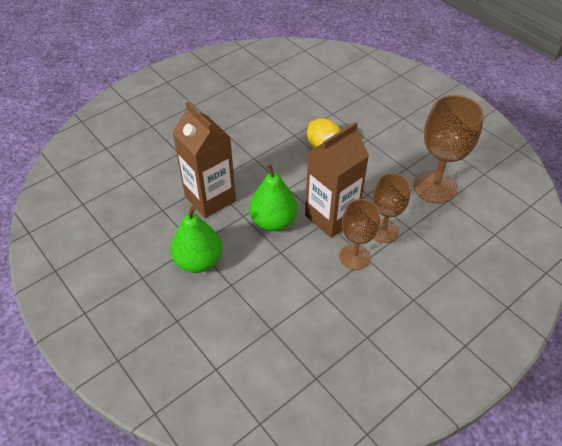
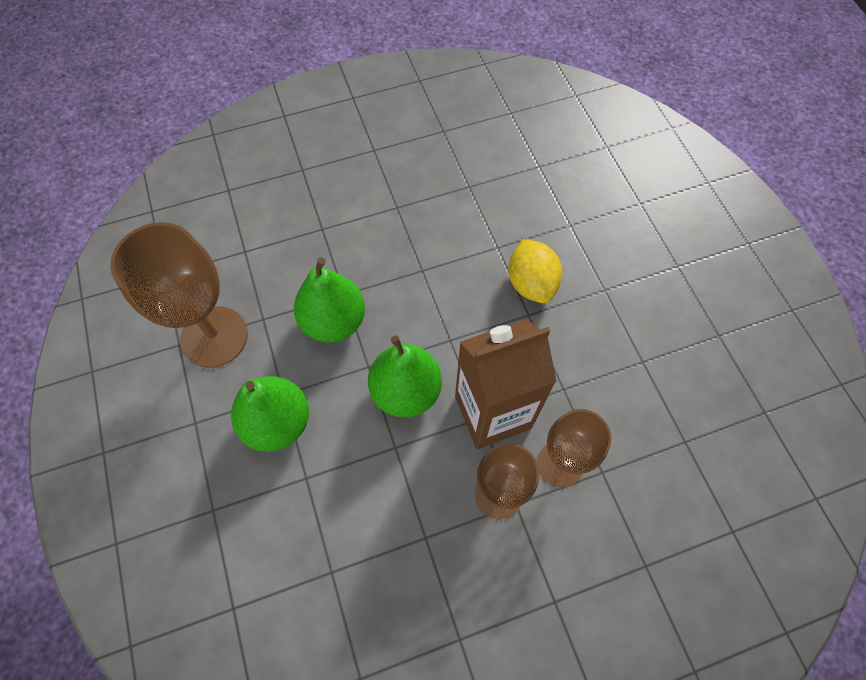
camera: 20 degrees right, 15 degrees up
brown carton [172,102,236,218] -> green pear [294,258,365,343]
brown goblet [413,95,484,204] -> brown goblet moved to [110,222,248,368]

